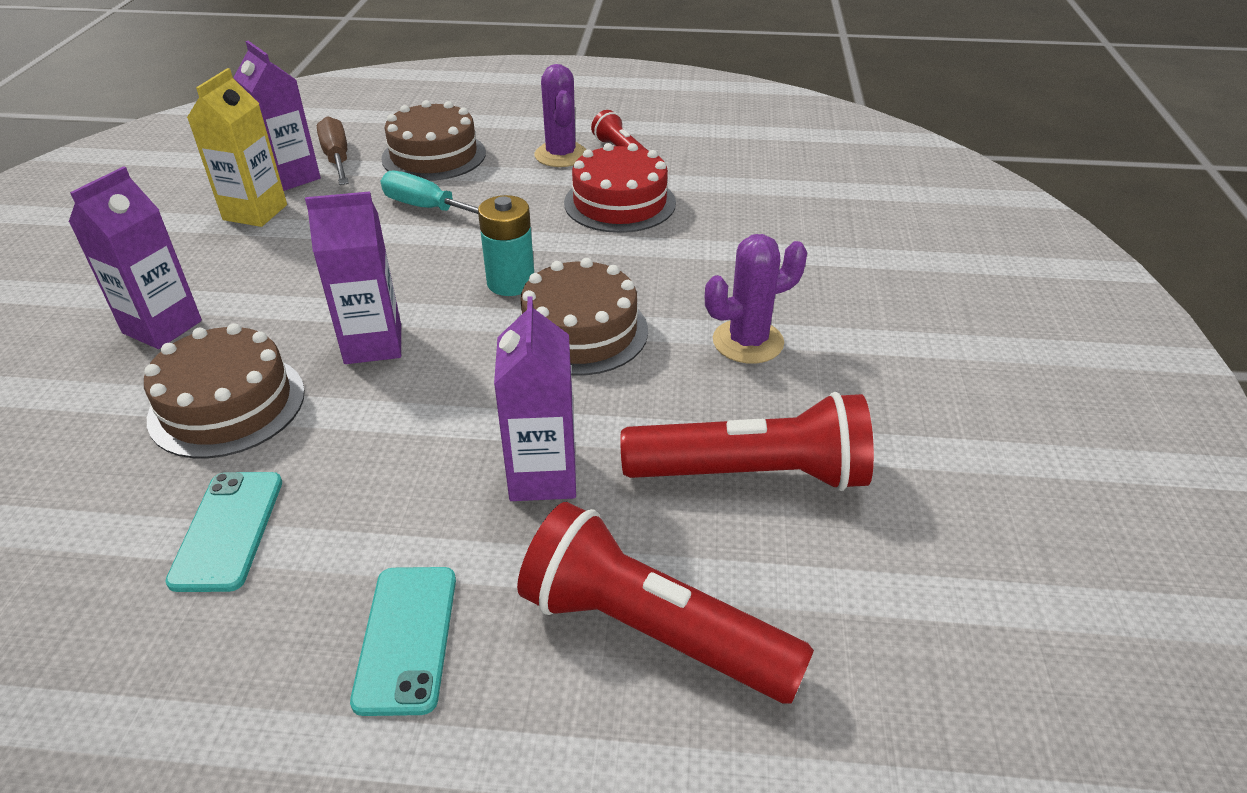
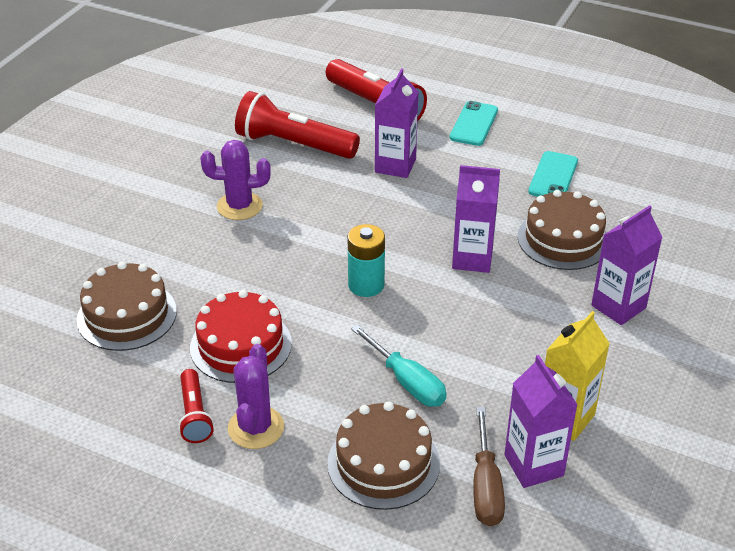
camera: 160 degrees left, 0 degrees up
brown cake [517,258,648,376] -> brown cake moved to [77,261,177,351]

